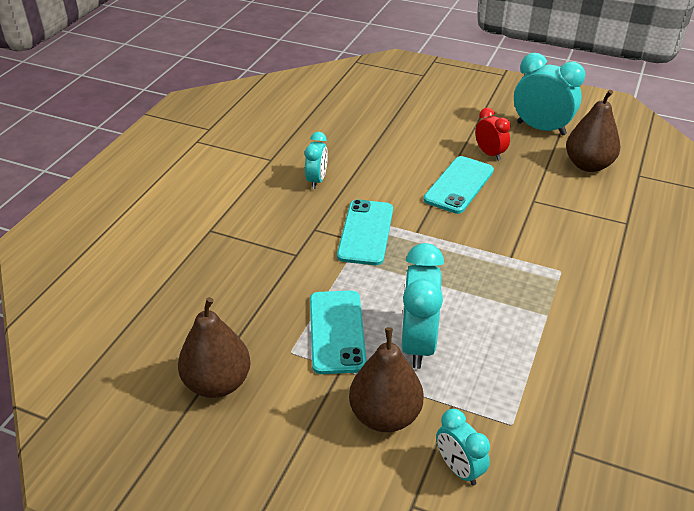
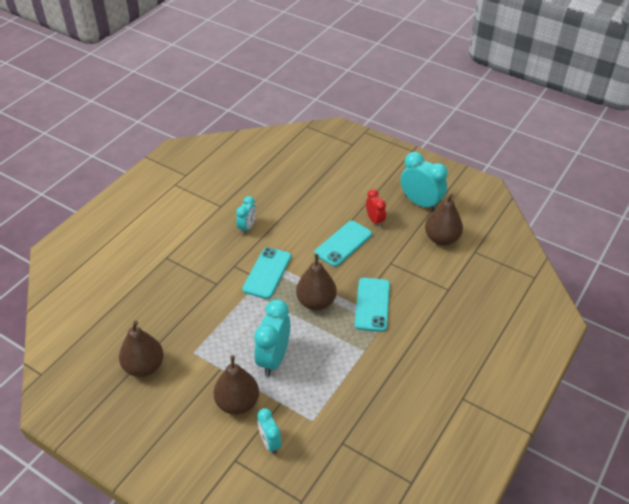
camera: 10 degrees right, 5 degrees up
turquoise phone [310,290,367,374] -> turquoise phone moved to [355,278,390,332]
none -> brown pear [296,254,337,310]

